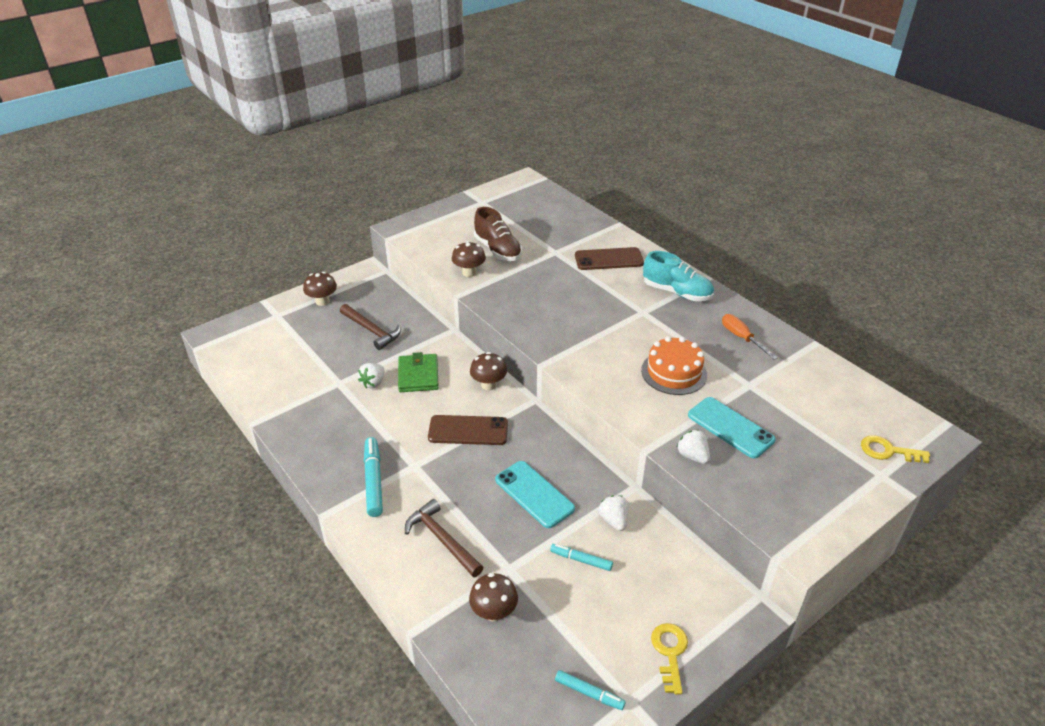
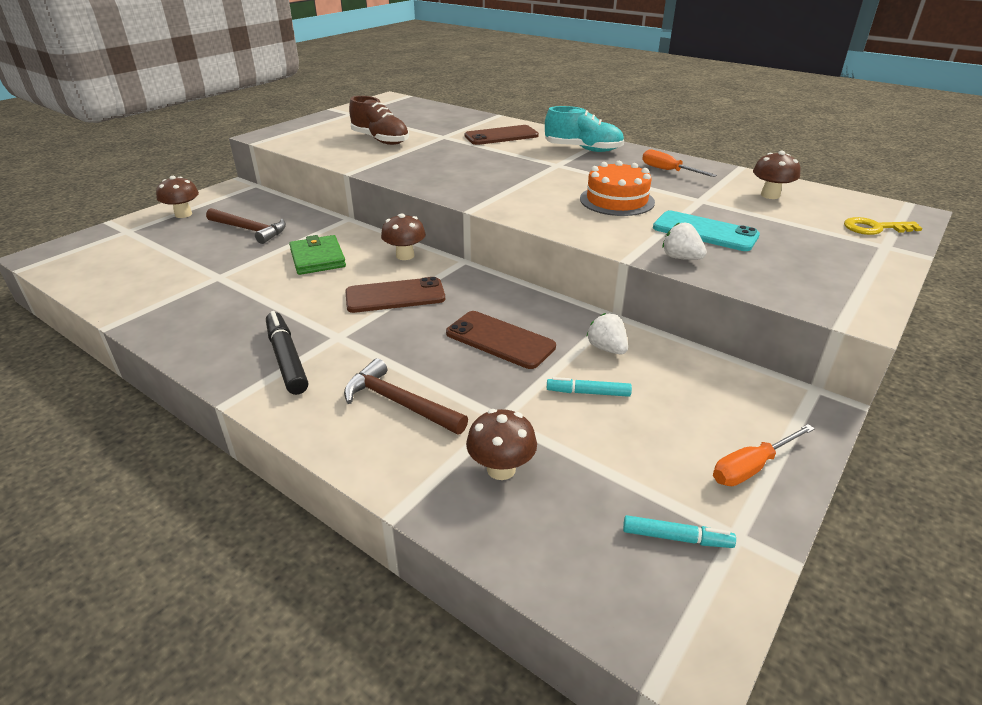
camera: 15 degrees left, 5 degrees down
white strawberry [358,363,384,388] -> none
turquoise marker [364,437,383,517] -> black marker [266,311,308,395]
brown mushroom [452,241,486,277] -> brown mushroom moved to [753,151,801,199]
turquoise phone [495,461,575,528] -> brown phone [446,311,556,369]
yellow key [651,623,688,695] -> orange screwdriver [713,424,815,486]

